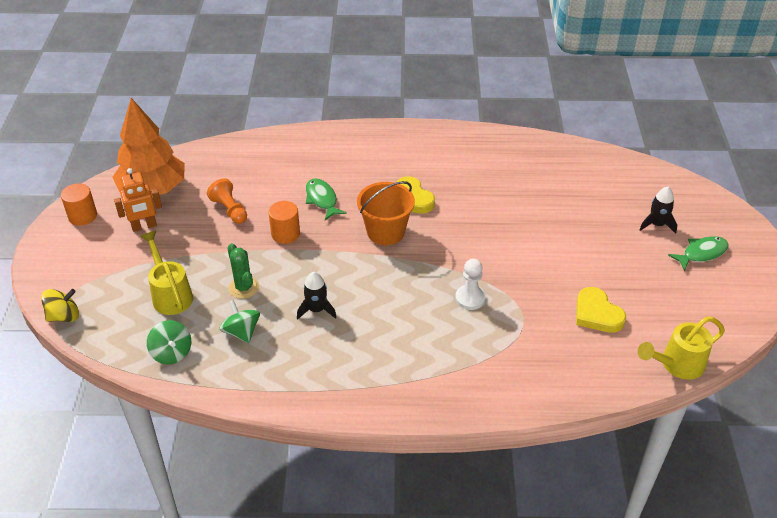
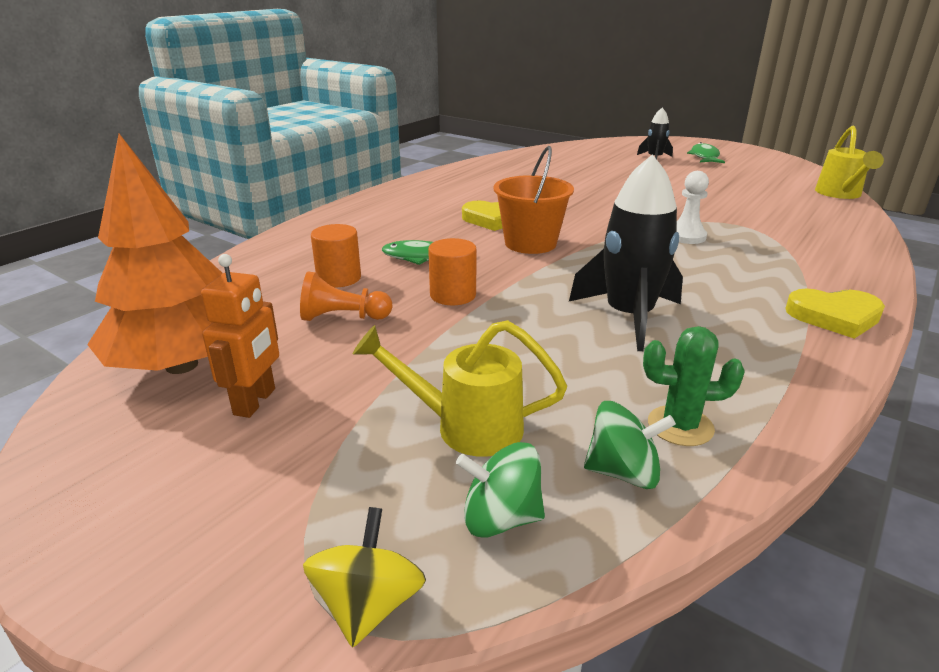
camera: 55 degrees left, 15 degrees down
orange cylinder [61,183,97,226] -> orange cylinder moved to [311,224,361,288]
green spinning top [219,300,260,343] -> green spinning top moved to [456,442,545,537]
green cactus [227,243,259,299] -> green cactus moved to [643,326,745,446]
black rocket [297,272,337,320] -> black rocket [569,154,683,351], size x1.84
yellow heart [576,287,626,333] -> yellow heart moved to [785,288,885,339]

